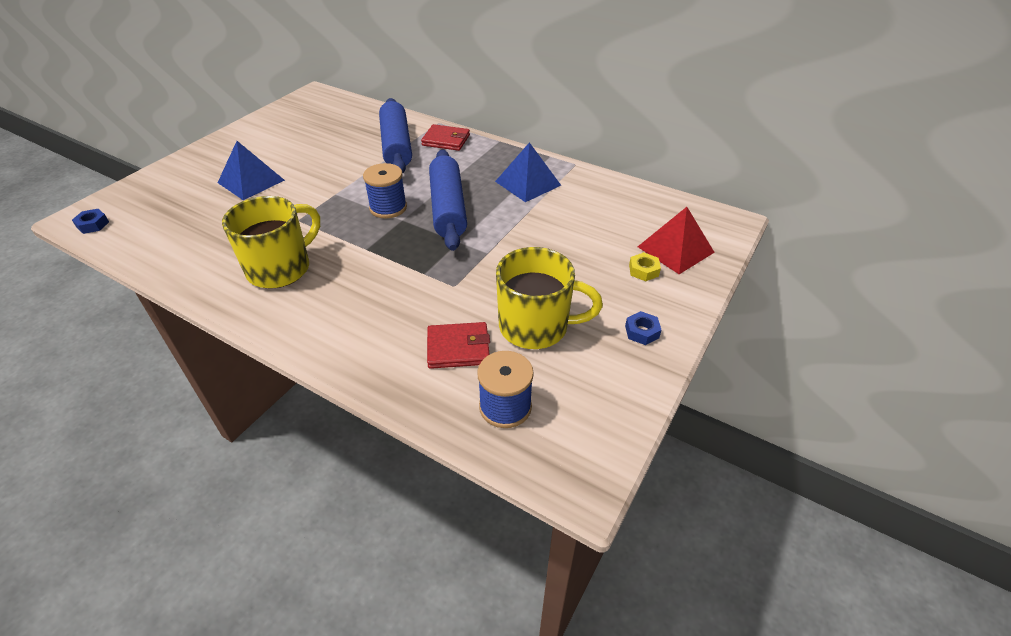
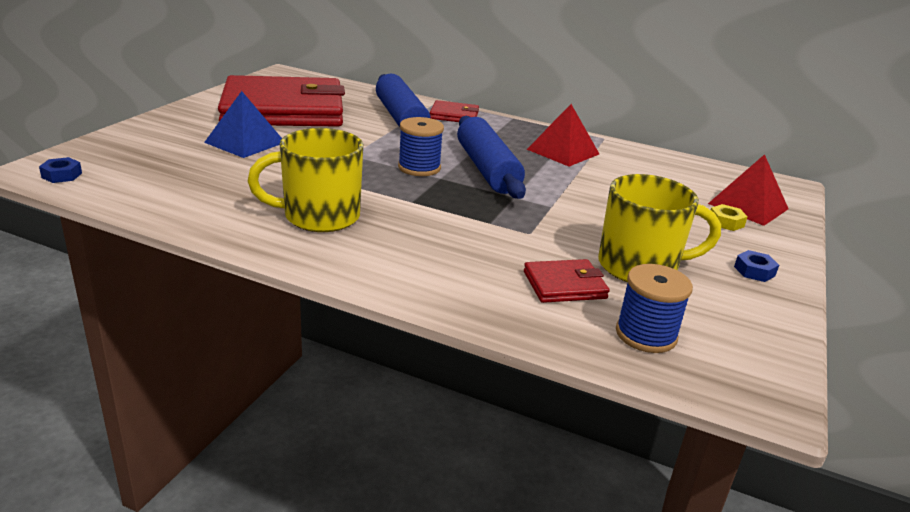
camera: 10 degrees left, 15 degrees down
yellow mug [222,196,320,289] -> yellow mug turned 135 degrees counterclockwise [248,128,363,232]
blue pyramid [495,142,561,202] -> red pyramid [527,104,599,166]
none -> red wallet [218,75,345,127]

